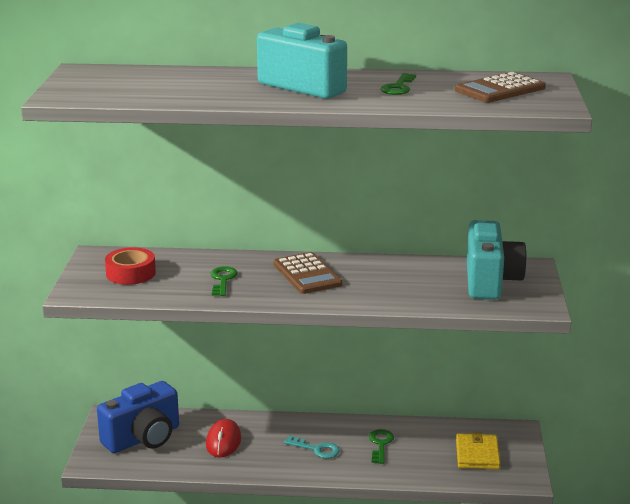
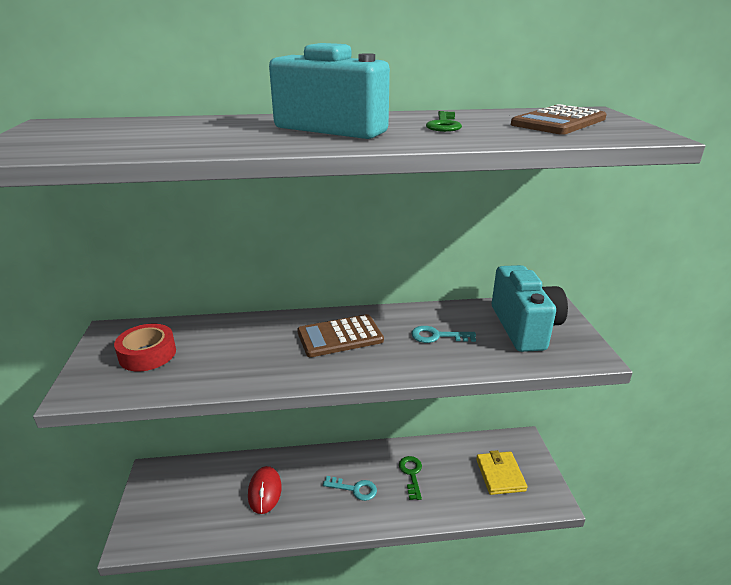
camera: 10 degrees left, 5 degrees up
blue camera [97,381,179,453] -> none
green key [210,266,238,296] -> none
brown calculator [274,252,343,294] -> brown calculator turned 105 degrees clockwise [297,314,384,357]
none -> turquoise key [411,326,476,343]

